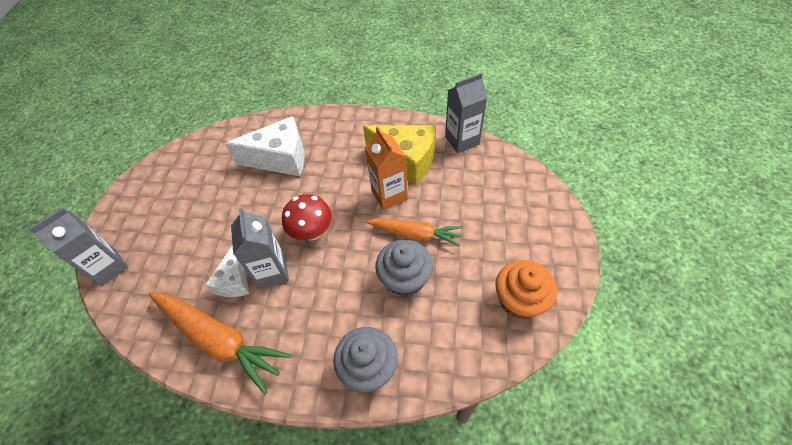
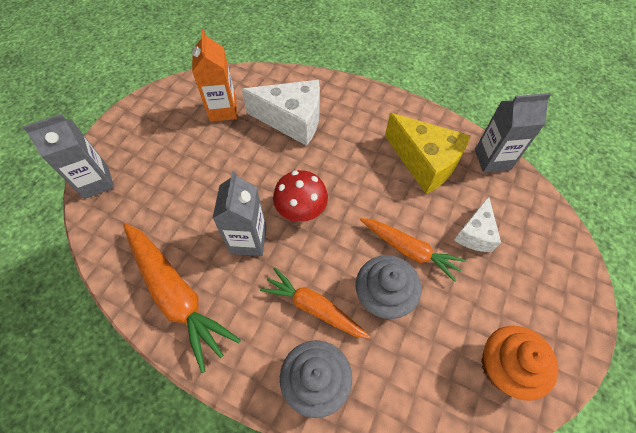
camera: 15 degrees right, 5 degrees up
white cheese [205,245,250,297] -> white cheese moved to [454,196,501,252]
orange carton [365,126,408,210] -> orange carton moved to [192,30,237,122]
none -> orange carrot [260,268,370,339]

